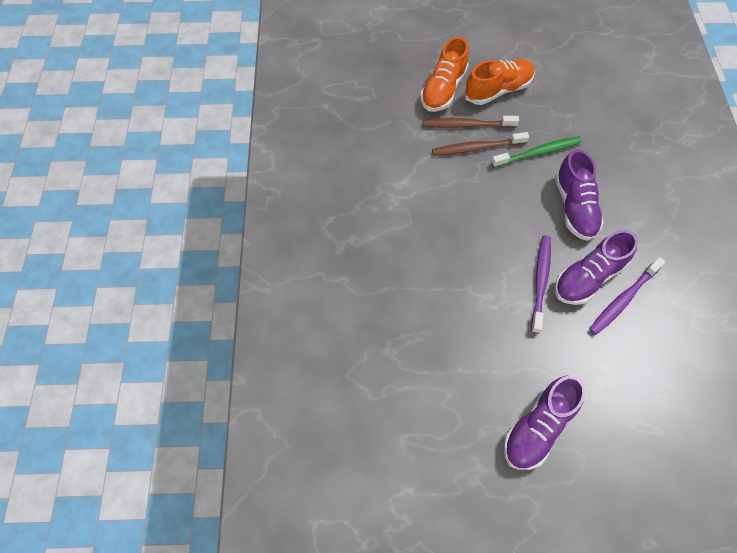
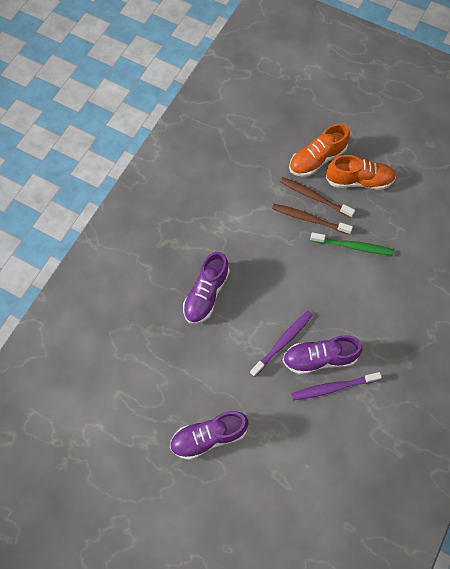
camera: 30 degrees right, 5 degrees up
purple shoe [555,149,604,241] -> purple shoe moved to [183,251,230,324]

